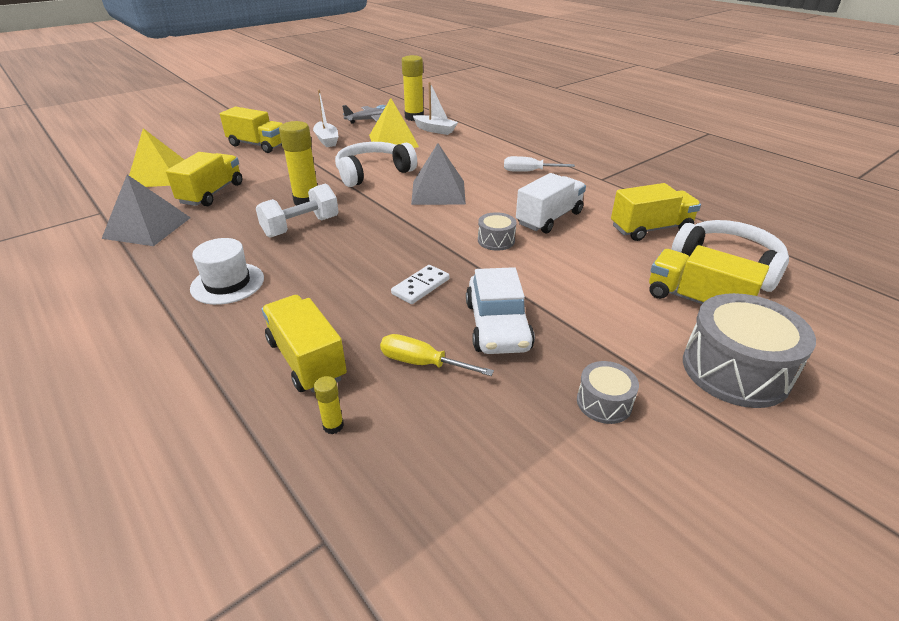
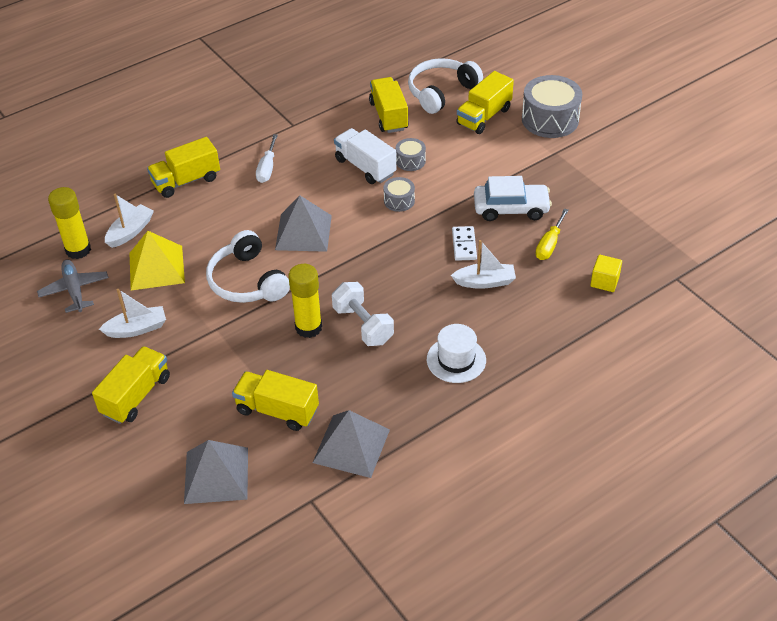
camera: 85 degrees left, 10 degrees up
yellow pyramid [129,128,184,187] -> grey pyramid [184,440,248,504]
yellow truck [262,295,347,393] -> yellow truck moved to [147,137,220,198]
yellow glue stick [314,376,344,434] -> yellow cube [590,255,622,292]
white domino [391,265,450,304] -> white domino turned 45 degrees clockwise [452,226,477,261]
grey drum [577,361,639,424] -> grey drum moved to [396,138,426,171]
none -> white boat [451,240,516,289]

